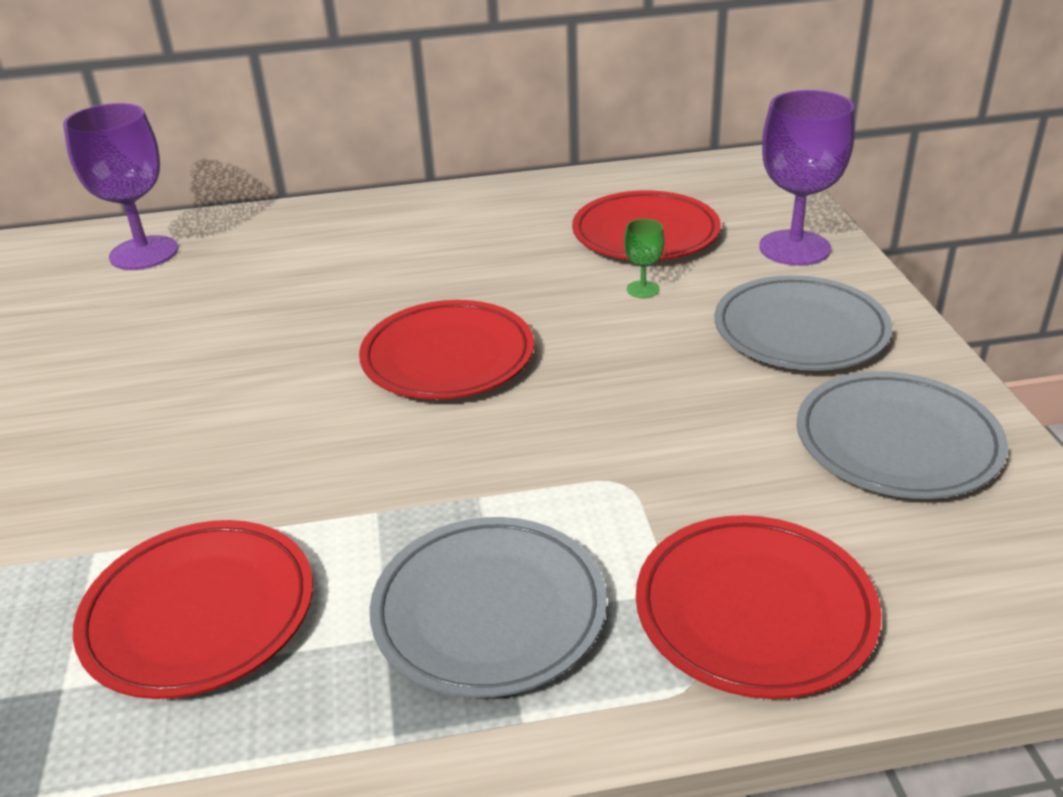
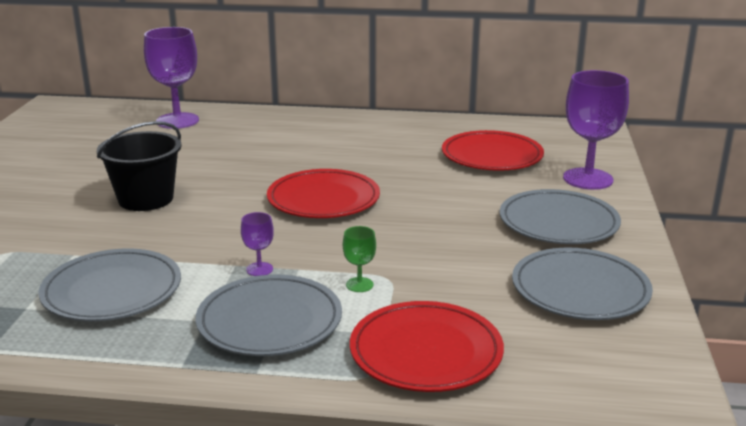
camera: 15 degrees right, 10 degrees down
red plate [73,520,313,699] -> grey plate [39,249,181,321]
green goblet [624,219,664,298] -> green goblet moved to [343,226,376,292]
none -> black bucket [97,121,182,211]
none -> purple goblet [241,212,274,276]

